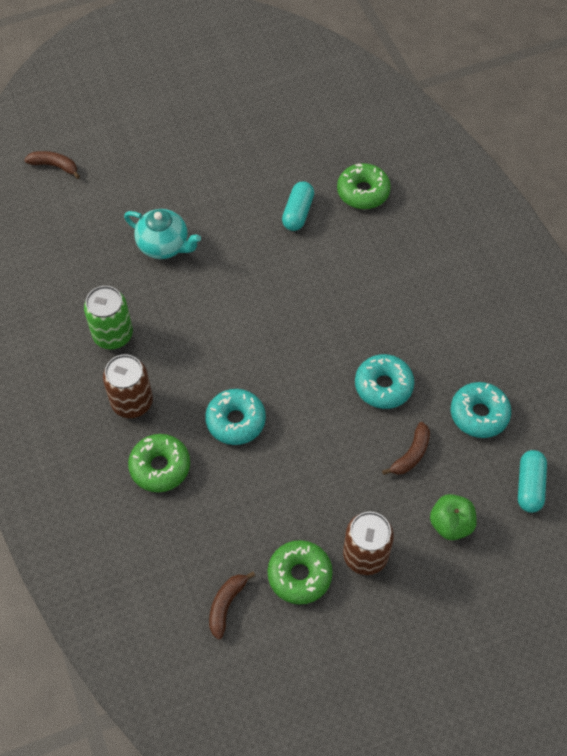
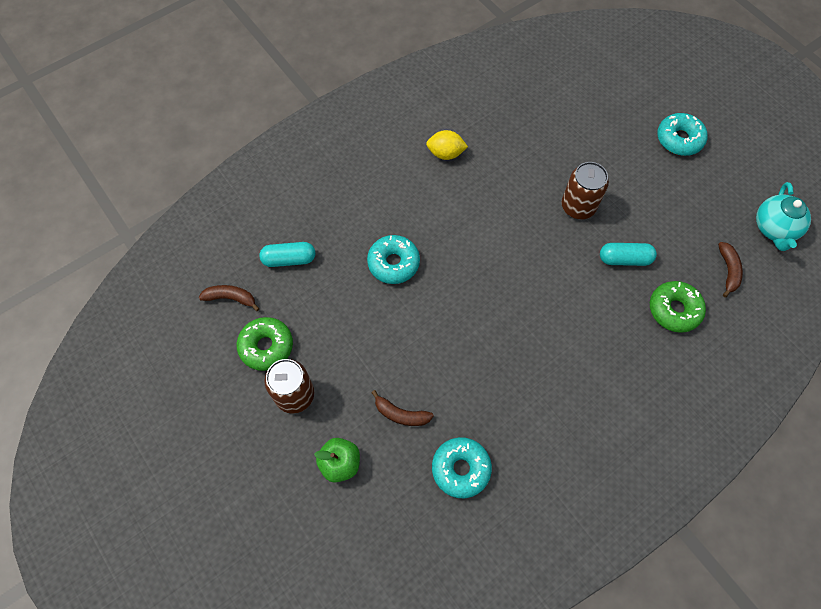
camera: 75 degrees right, 5 degrees up
brown banana [24,151,80,179] -> brown banana moved to [718,242,743,297]
green can [84,286,133,349] -> yellow lemon [426,130,468,160]
brown can [103,354,153,418] -> brown can moved to [562,162,609,219]
turquoise teapot [124,209,201,259] -> turquoise teapot moved to [756,182,811,251]
green donut [128,434,190,492] -> none
turquoise donut [355,354,414,409] -> turquoise donut moved to [657,113,707,156]
turquoise capsule [518,450,547,513] -> turquoise capsule moved to [259,242,315,267]

